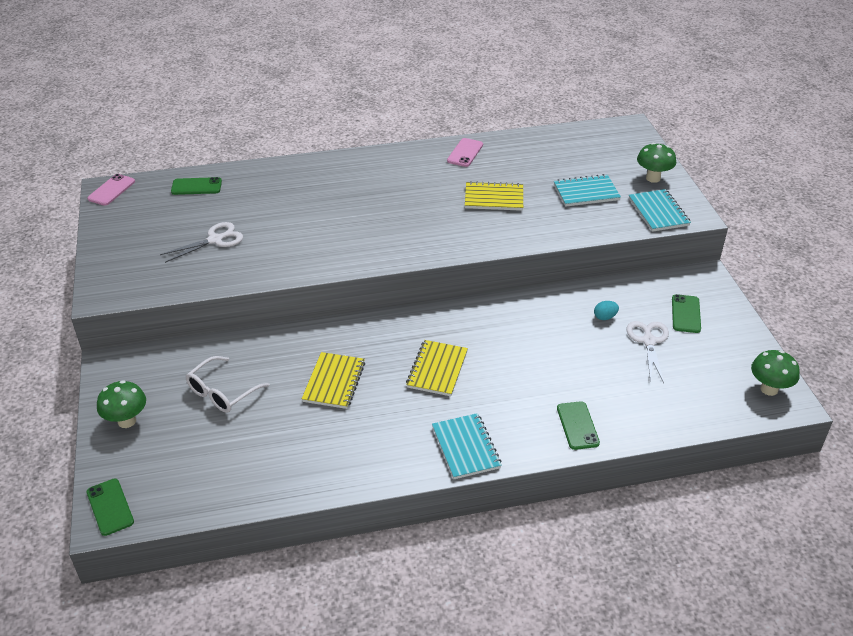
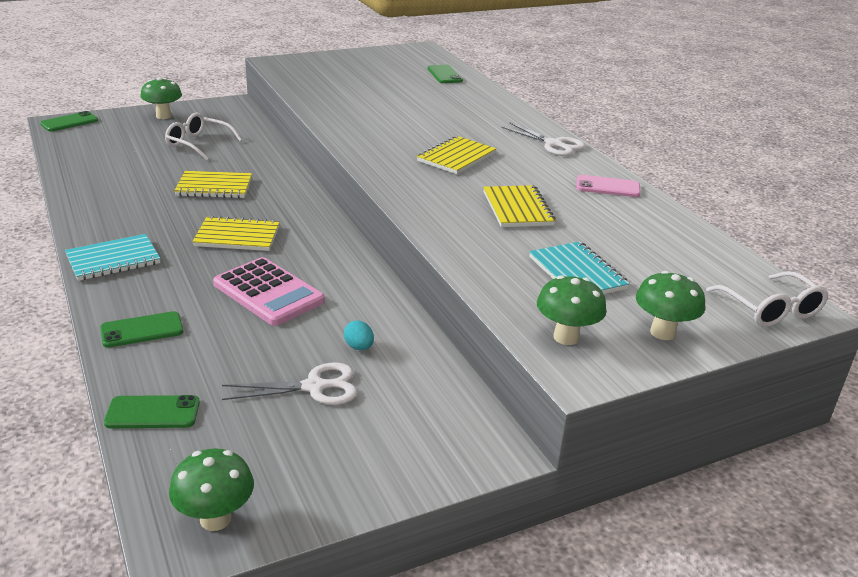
camera: 75 degrees right, 10 degrees down
pink phone [87,174,135,206] -> none
white scissors [160,222,243,263] -> white scissors moved to [501,123,585,156]
turquoise notebook [629,189,691,232] -> green mushroom [537,275,607,345]
green phone [672,294,701,333] -> green phone moved to [104,395,200,428]
none -> pink calculator [213,257,325,326]
none -> yellow notebook [417,136,496,174]
none -> white glasses [706,271,829,327]

